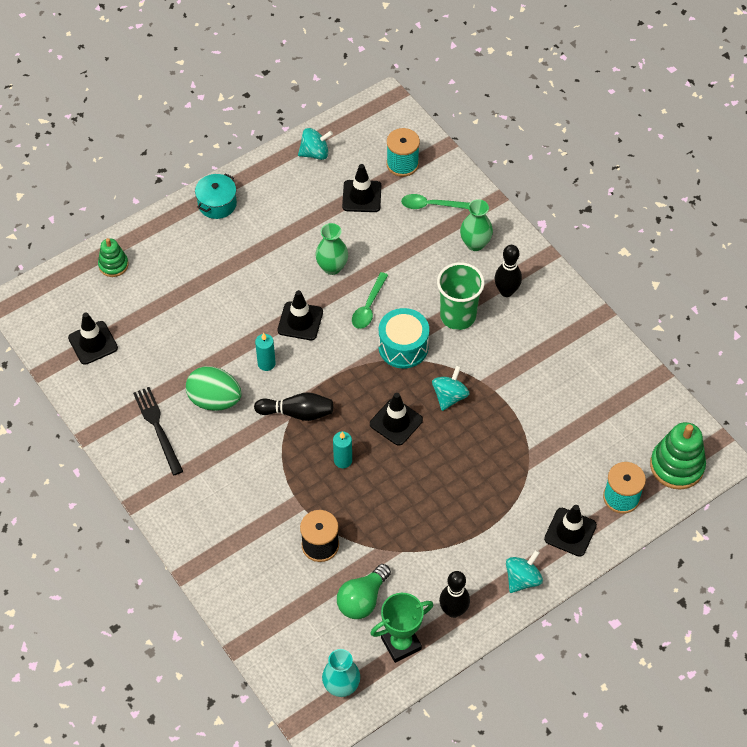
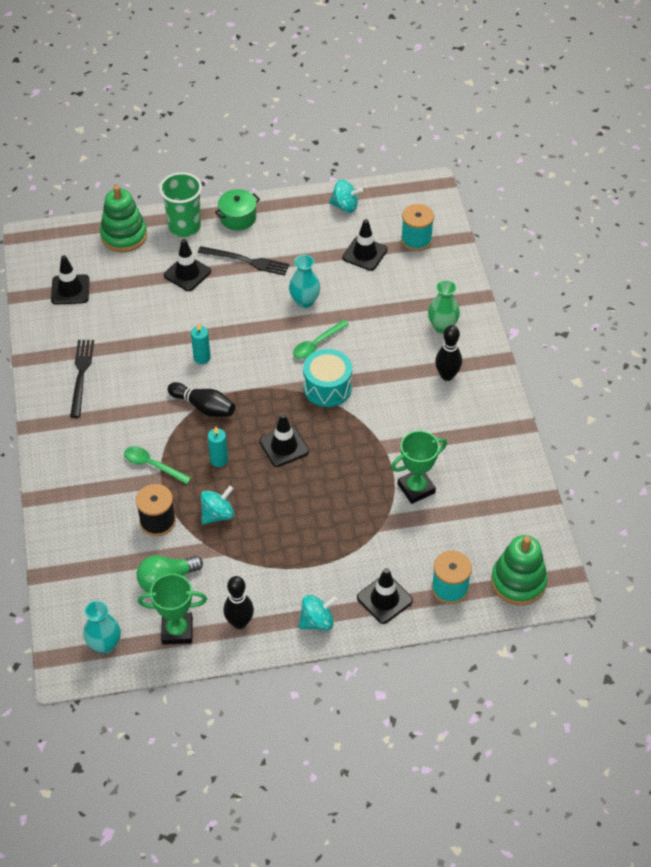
camera: 25 degrees right, 5 degrees down
green stacking toy [98,238,128,277] -> green stacking toy [100,185,147,252], size x1.69
green egg [186,366,241,411] -> none
turquoise pot [195,173,237,219] -> green pot [215,189,260,230]
black traffic cone [278,290,323,340] -> black traffic cone moved to [164,239,211,291]
green vase [315,223,348,275] -> turquoise vase [289,255,320,308]
green spoon [401,194,469,209] -> green spoon moved to [124,446,191,484]
turquoise spinning top [432,365,470,411] -> turquoise spinning top moved to [201,486,234,524]
green cup [437,262,485,330] -> green cup moved to [159,172,202,237]
none -> black fork [198,246,290,276]
none -> green trophy [391,430,447,504]

